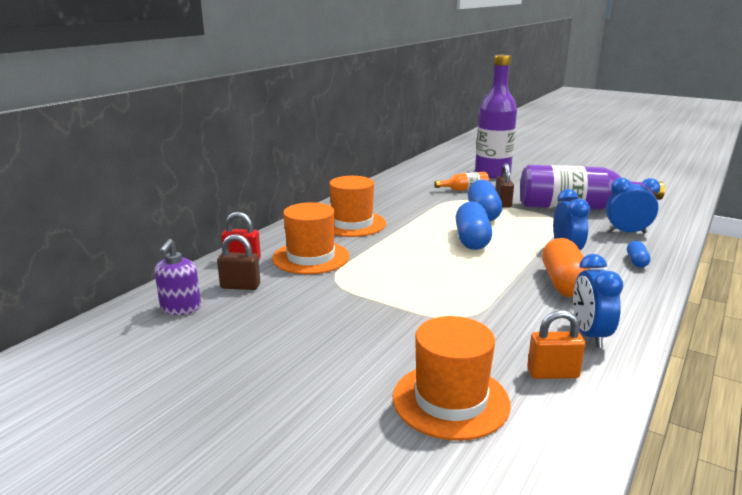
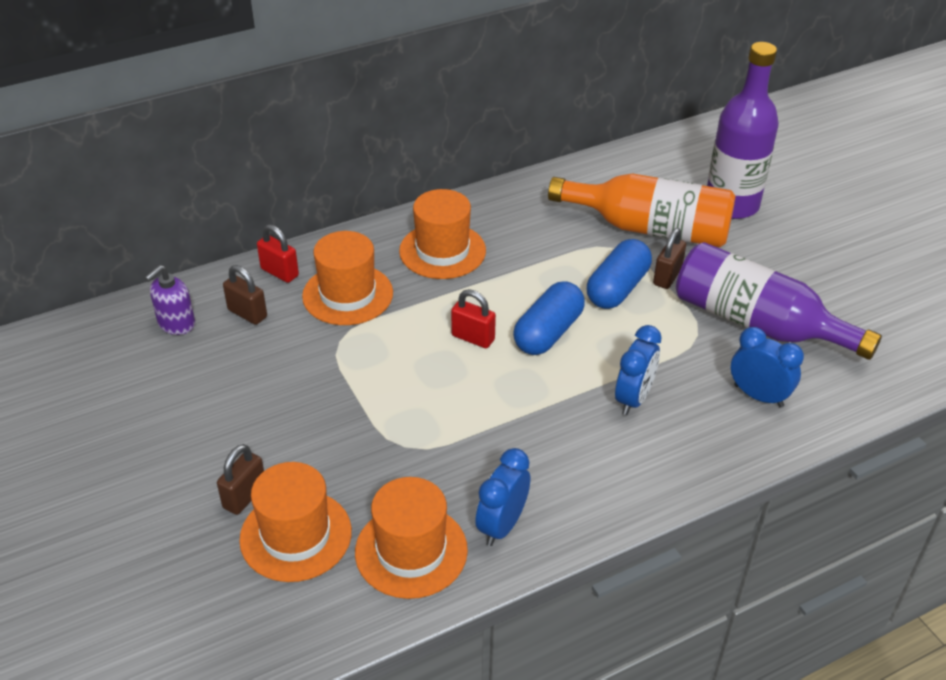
camera: 30 degrees right, 20 degrees up
orange bottle [434,172,489,191] -> orange bottle [548,173,736,247], size x2.30
orange padlock [527,310,585,379] -> orange hat [355,477,468,599]
orange capsule [542,238,591,298] -> none
blue capsule [627,241,651,268] -> none
none -> brown padlock [217,444,264,515]
none -> red padlock [451,289,496,348]

